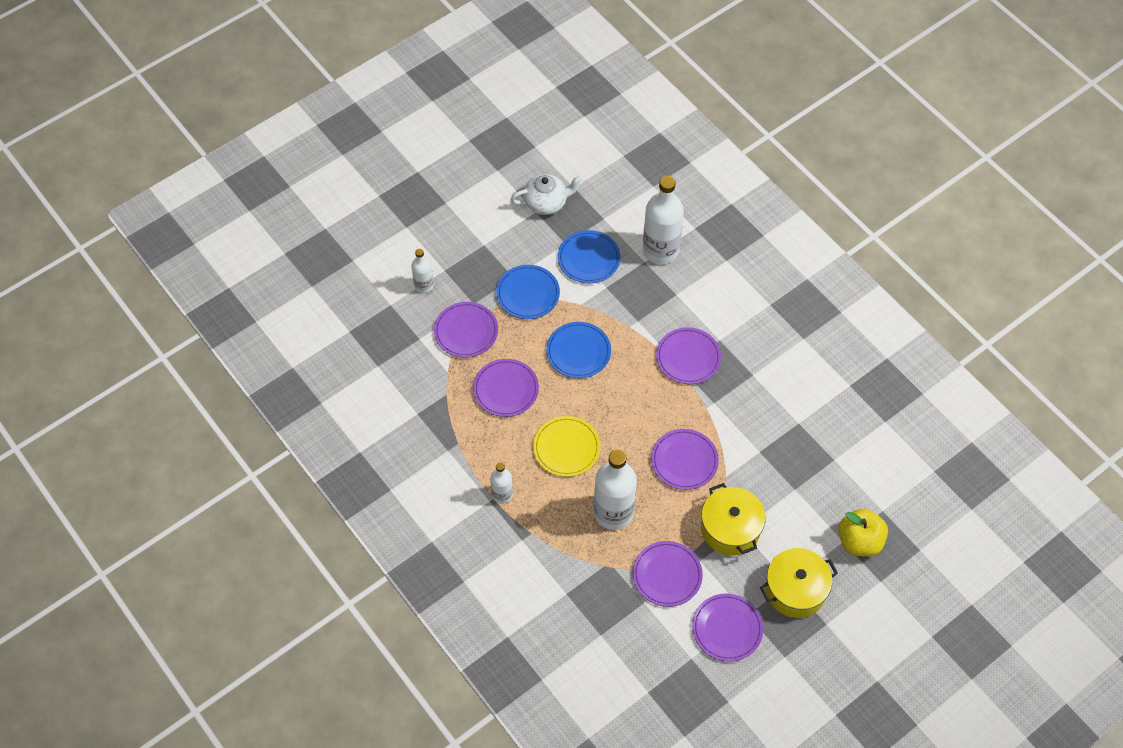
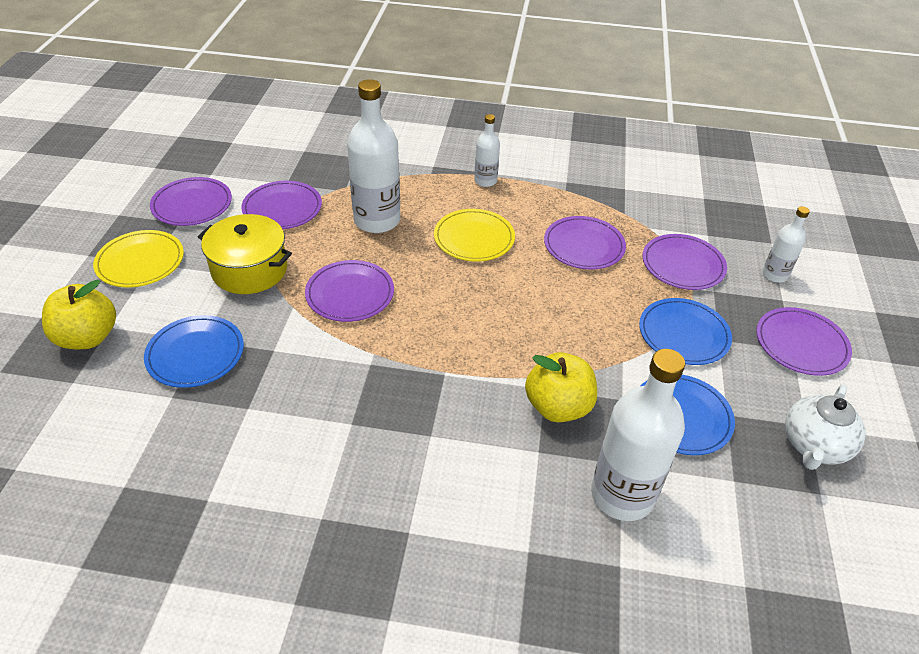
camera: 135 degrees right, 15 degrees down
blue plate [546,322,611,378] -> blue plate moved to [144,315,244,388]
purple plate [656,327,721,384] -> purple plate moved to [756,307,852,376]
yellow pot [760,548,838,618] -> yellow plate [93,230,184,287]
none -> yellow apple [525,352,597,422]

